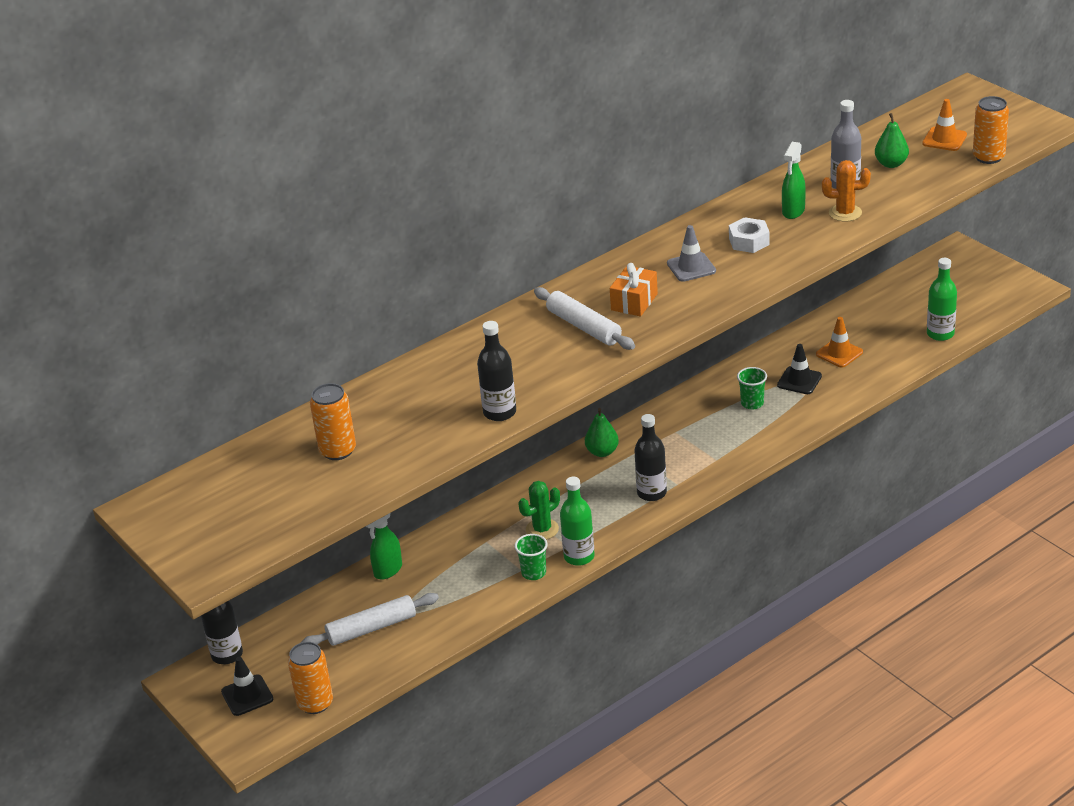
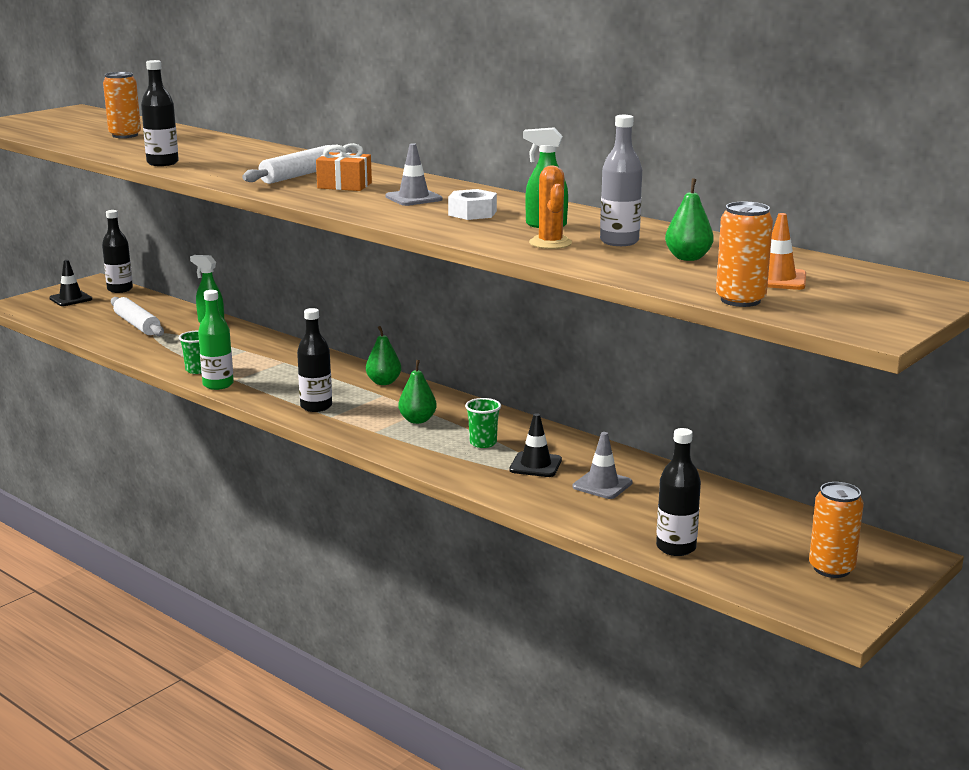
camera: 75 degrees right, 15 degrees down
orange can [288,642,333,714] -> orange can moved to [809,482,864,578]
green cactus [518,481,560,540] -> none
orange traffic cone [816,317,863,367] -> grey traffic cone [572,432,633,499]
green bottle [927,258,957,341] -> black bottle [656,428,701,556]
none -> green pear [398,360,437,424]

